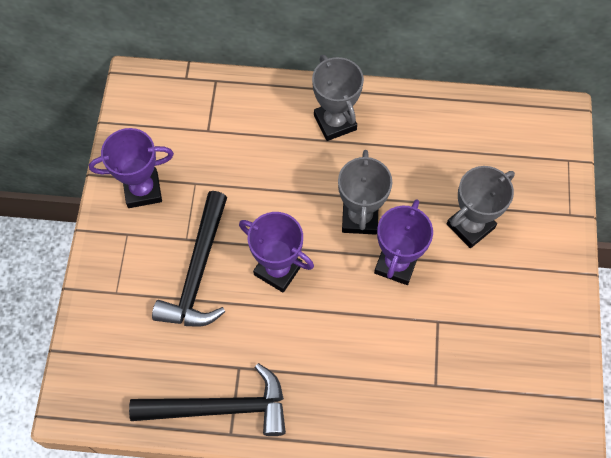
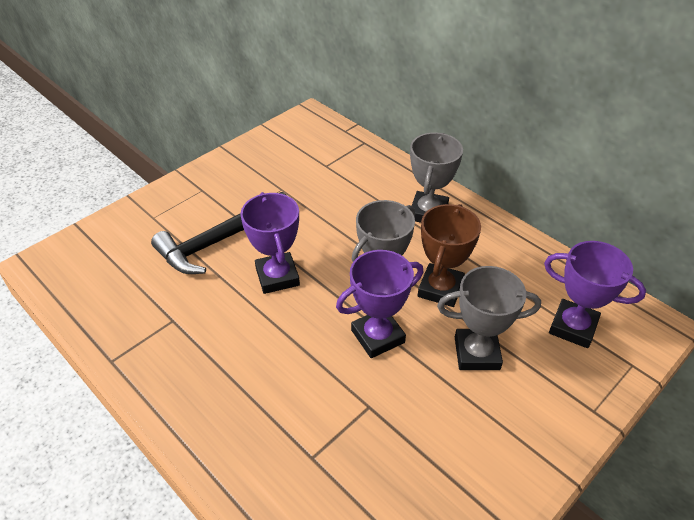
camera: 40 degrees right, 20 degrees down
purple trophy [89,128,174,208] -> purple trophy moved to [544,241,646,348]
black hammer [129,363,286,436] -> none
none -> brown trophy [418,204,481,307]

